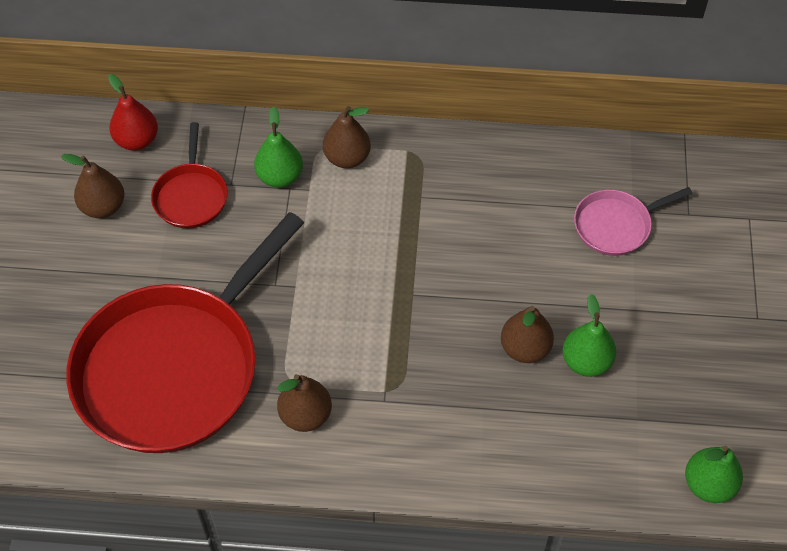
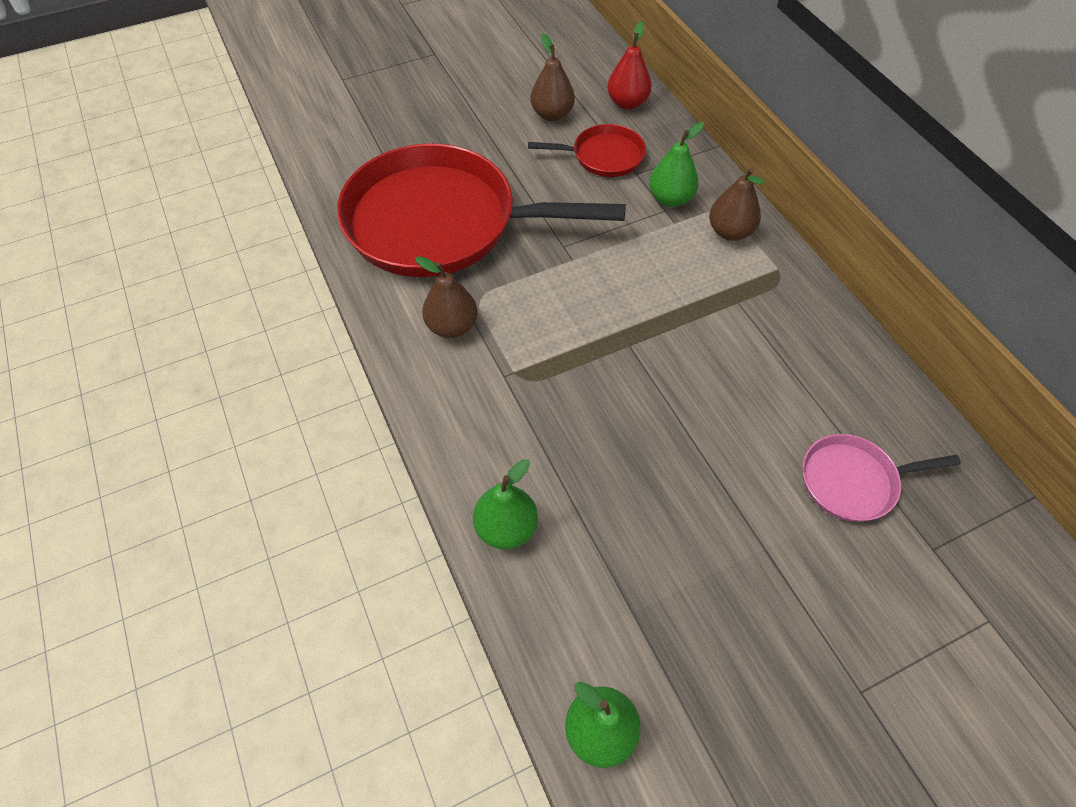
camera: 60 degrees right, 0 degrees up
red pan [151,122,228,228] -> red pan turned 150 degrees counterclockwise [528,124,646,177]
brown pear [501,306,554,363] -> none
green pear [562,294,616,377] -> green pear moved to [473,459,538,549]
pink pan [574,187,693,256] -> pink pan turned 45 degrees counterclockwise [802,434,961,522]

